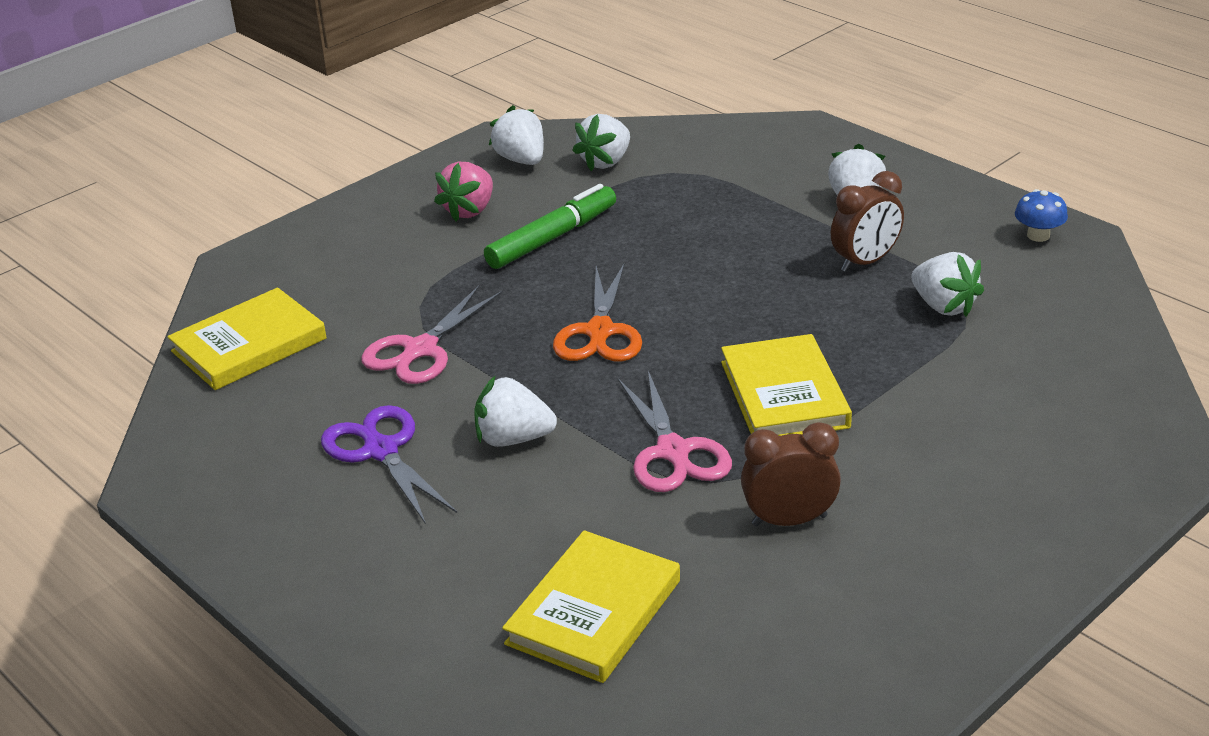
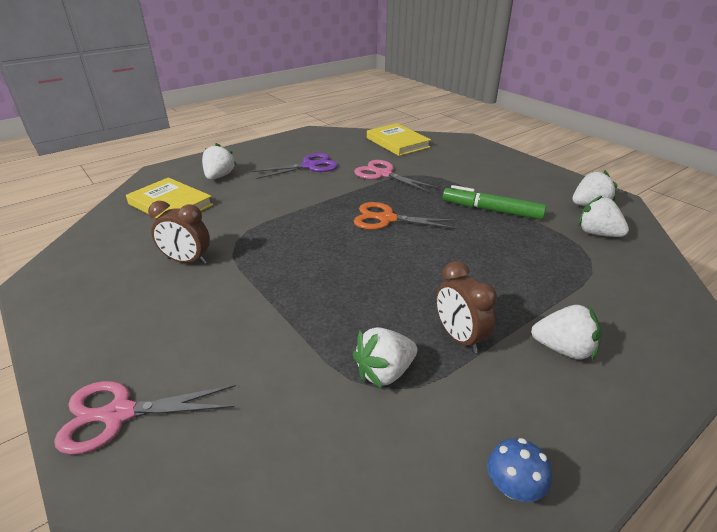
camera: 95 degrees right, 0 degrees up
pink strawberry [434,162,493,221] -> none
white strawberry [474,375,557,447] -> white strawberry moved to [202,143,237,180]
green marker [484,184,616,269] -> green marker turned 150 degrees clockwise [443,185,546,220]
pink scissors [618,371,732,492] -> pink scissors moved to [54,381,236,455]
yellow book [721,334,852,436] -> none
brown clock [741,422,841,527] -> brown clock turned 105 degrees clockwise [148,201,210,264]

